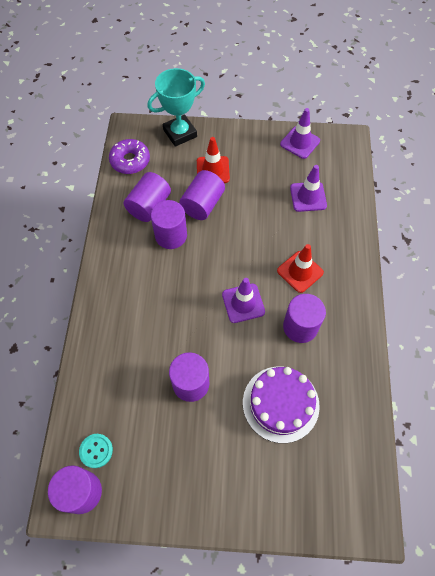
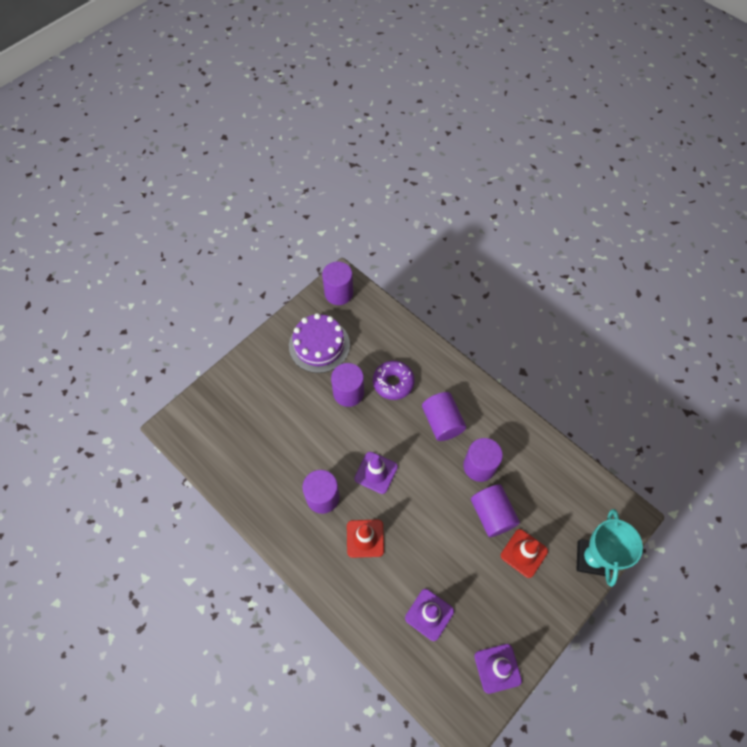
camera: 130 degrees right, 0 degrees up
turquoise button [79,434,113,468] -> none
purple donut [109,139,150,174] -> purple donut moved to [373,361,415,400]
purple cylinder [124,172,171,222] -> purple cylinder moved to [422,392,466,441]
purple cake [243,367,320,443] -> purple cake moved to [289,313,350,373]

